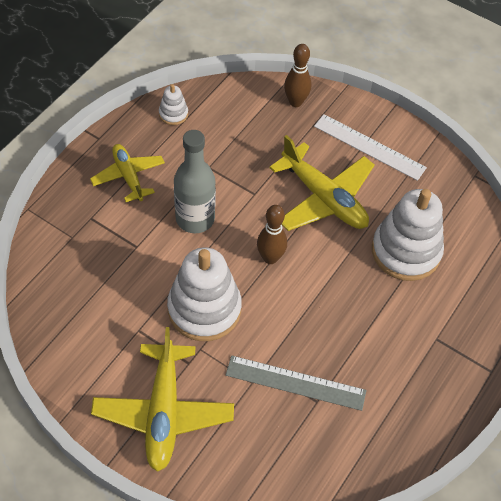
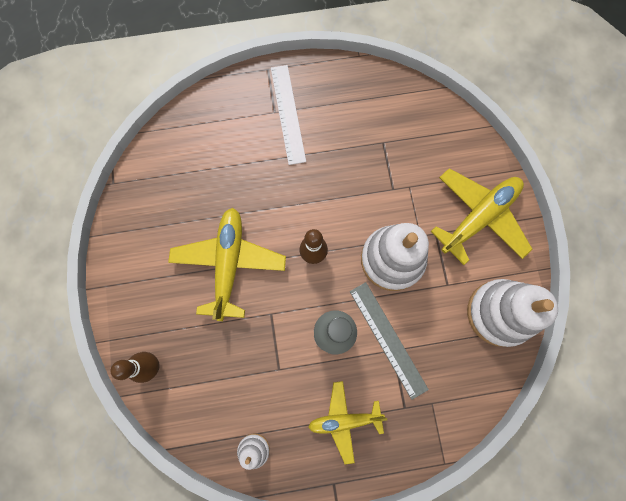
camera: 130 degrees left, 20 degrees up
yellow plane [90,144,165,202] -> yellow plane turned 60 degrees clockwise [308,381,387,464]
grey ruler [226,355,367,411] -> grey ruler moved to [350,282,429,400]
white ruler [314,114,427,181] -> white ruler moved to [271,65,306,165]
white stacking toy [372,189,444,281] -> white stacking toy moved to [467,279,558,347]

